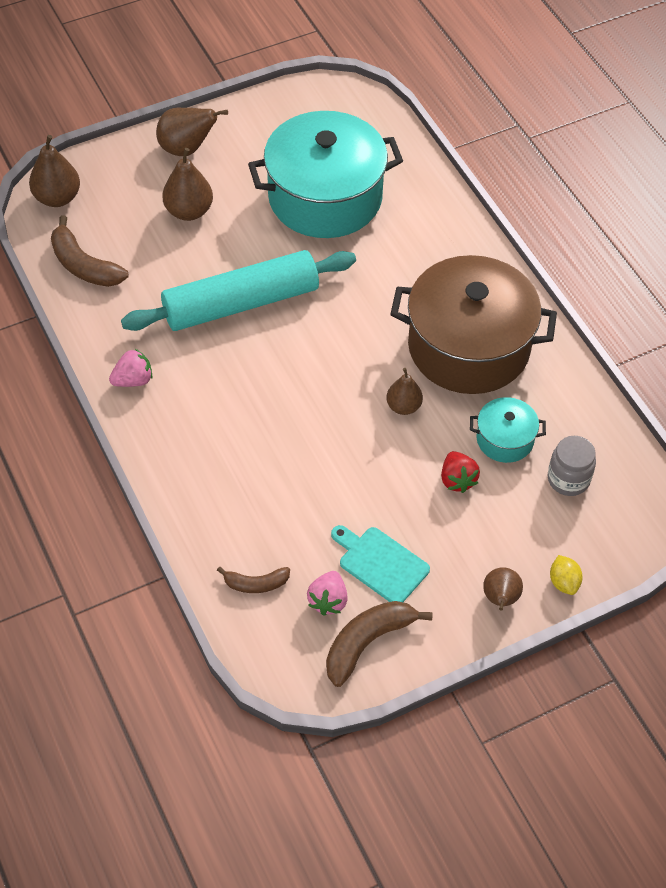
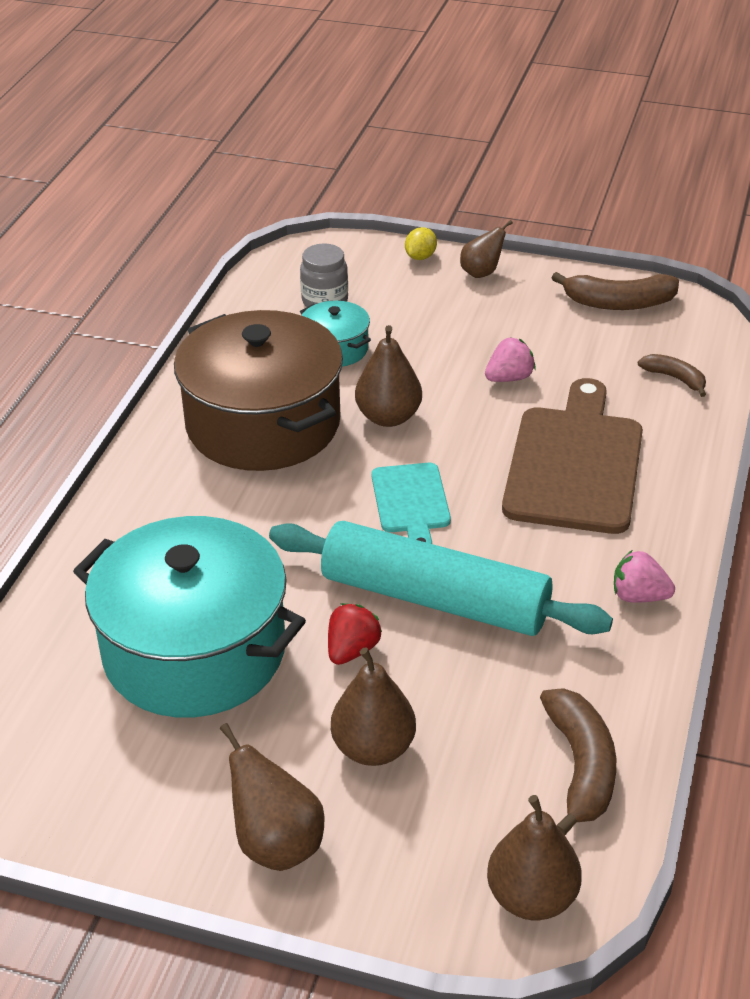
camera: 135 degrees left, 15 degrees down
pink strawberry [307,571,348,616] -> pink strawberry moved to [485,337,536,382]
turquoise cutting board [331,525,430,602] -> turquoise cutting board moved to [371,463,451,544]
brown pear [386,368,423,415] -> brown pear [355,325,422,427], size x1.51
red strawberry [441,451,480,493] -> red strawberry moved to [328,603,382,665]
none -> brown cutting board [502,378,643,534]

